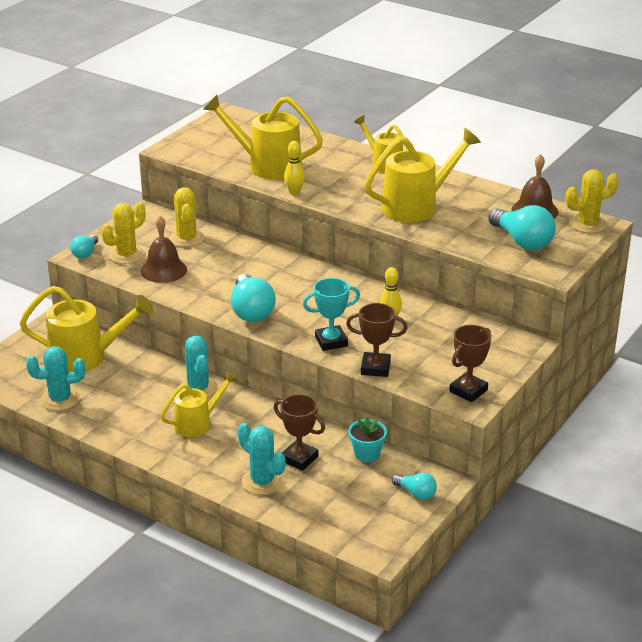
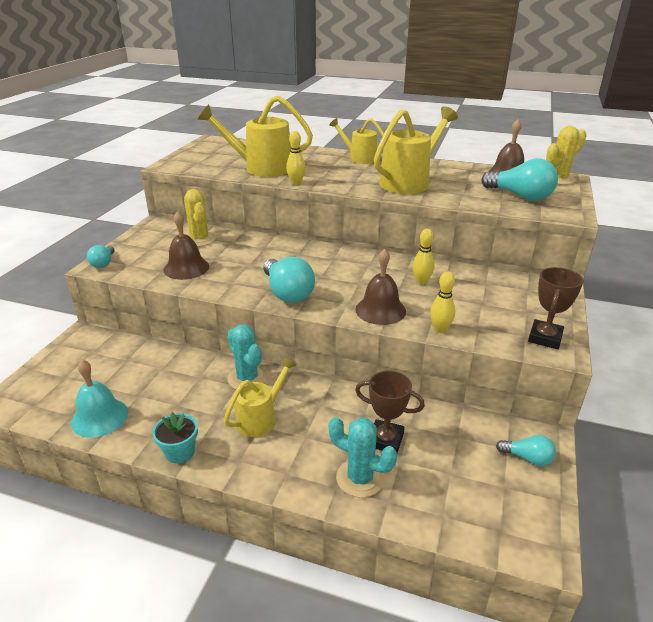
camera: 15 degrees left, 0 degrees up
yellow watering can [19,286,153,372] -> none
turquoise cactus [26,346,85,411] -> turquoise bell [71,360,128,438]
yellow cactus [101,202,145,264] -> none
turquoise trophy [303,278,360,351] -> brown bell [355,249,406,325]
brown trophy [346,303,408,377] -> yellow bowling pin [430,271,455,333]
turquoise flower pot [349,417,387,462] -> turquoise flower pot moved to [152,412,198,463]

